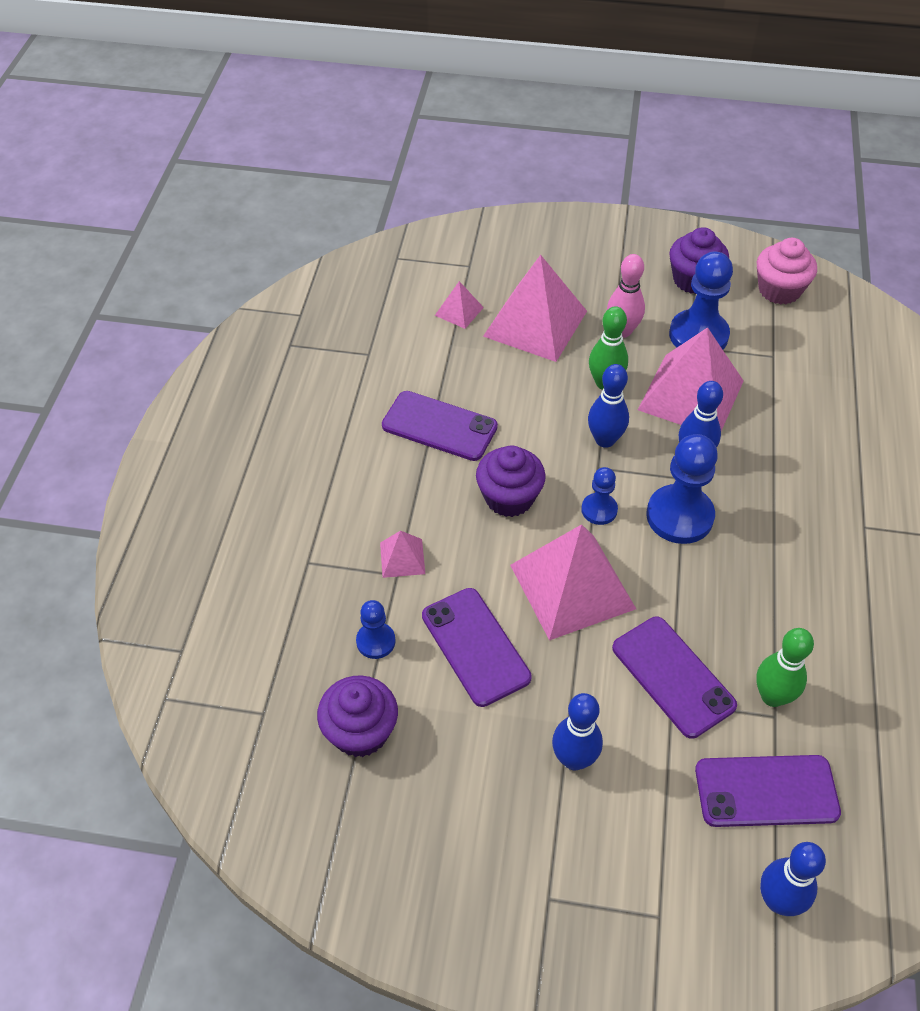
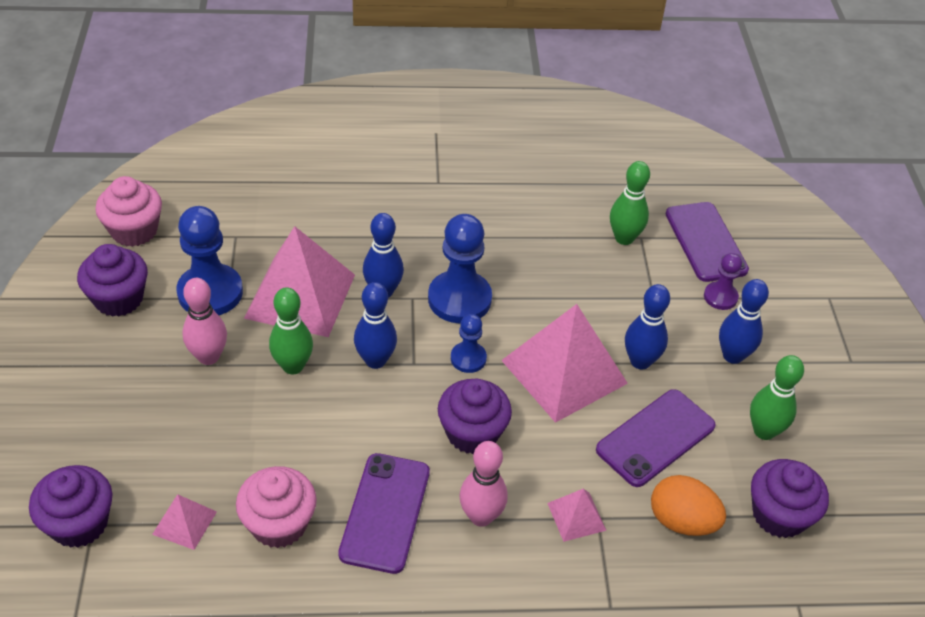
camera: 105 degrees left, 5 degrees down
blue pawn [356,600,396,659] -> orange egg [651,475,726,536]
pink pyramid [483,255,587,362] -> none
purple phone [612,617,737,739] -> none
blue bowling pin [760,842,826,916] -> blue bowling pin moved to [625,284,670,370]
none -> purple cupcake [29,465,112,548]
none -> pink cupcake [236,466,317,548]
none -> pink bowling pin [459,441,508,527]
none -> purple pawn [704,253,742,310]
none -> green bowling pin [750,355,804,440]

